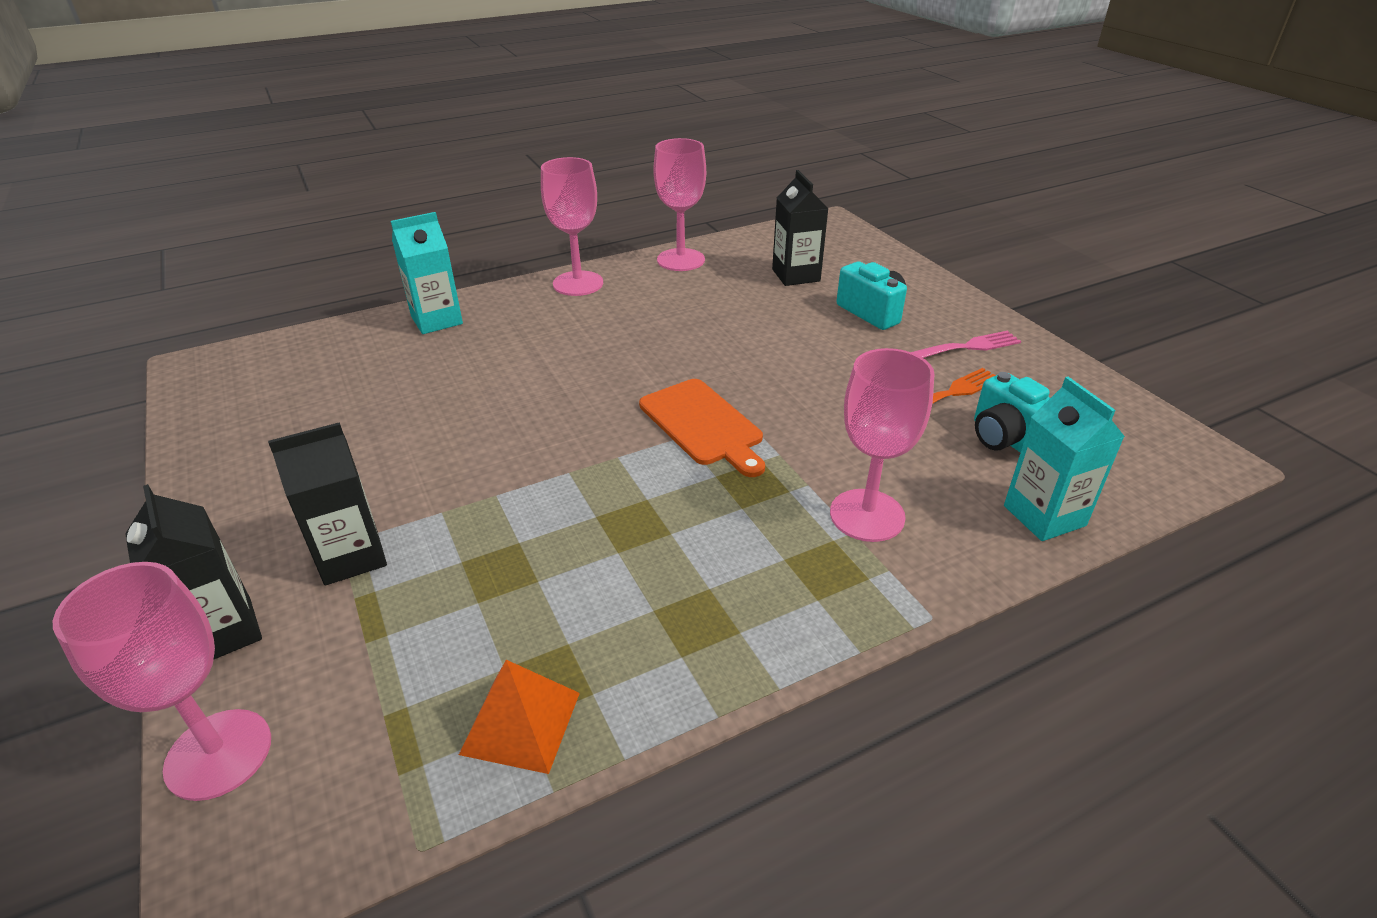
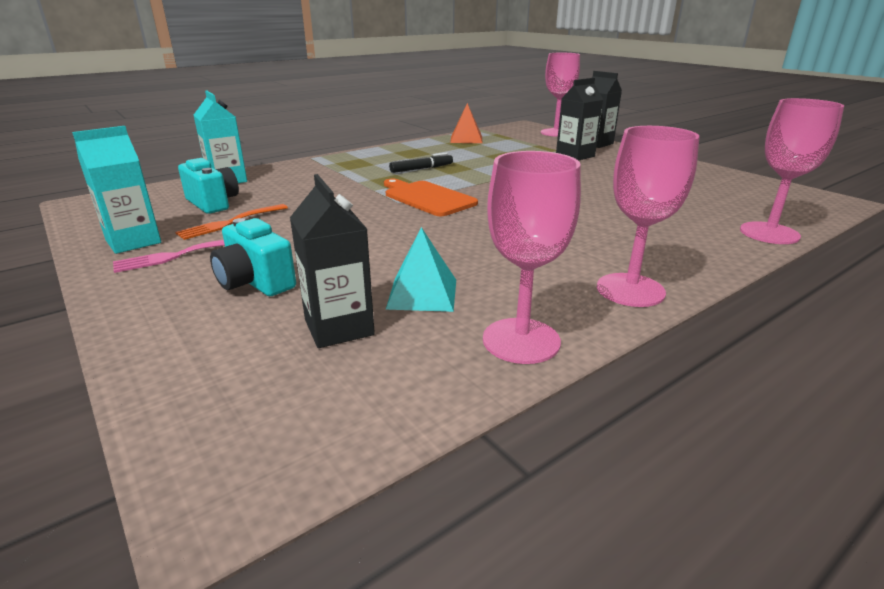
camera: 170 degrees right, 10 degrees down
turquoise carton [391,212,463,334] -> turquoise carton moved to [72,126,161,254]
pink goblet [830,348,934,542] -> pink goblet moved to [740,98,844,244]
none -> turquoise pyramid [386,227,456,312]
none -> black marker [389,152,453,173]

